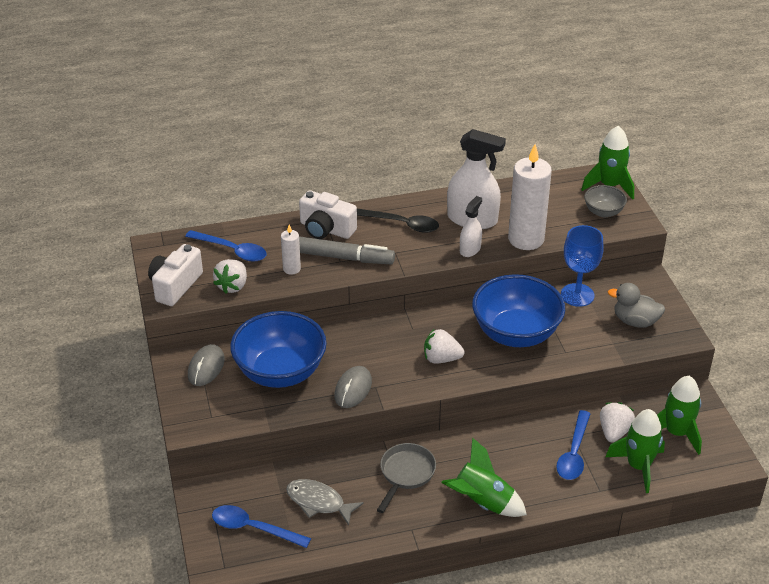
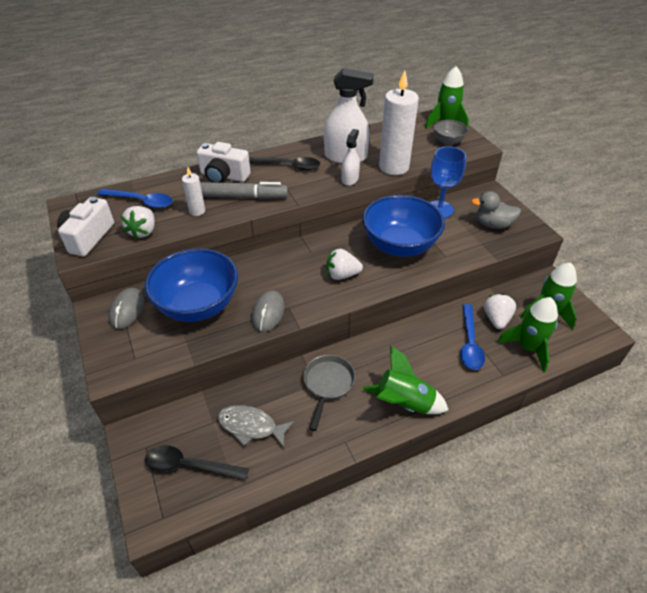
camera: 10 degrees left, 5 degrees up
blue spoon [212,505,311,548] -> black spoon [145,445,249,481]

